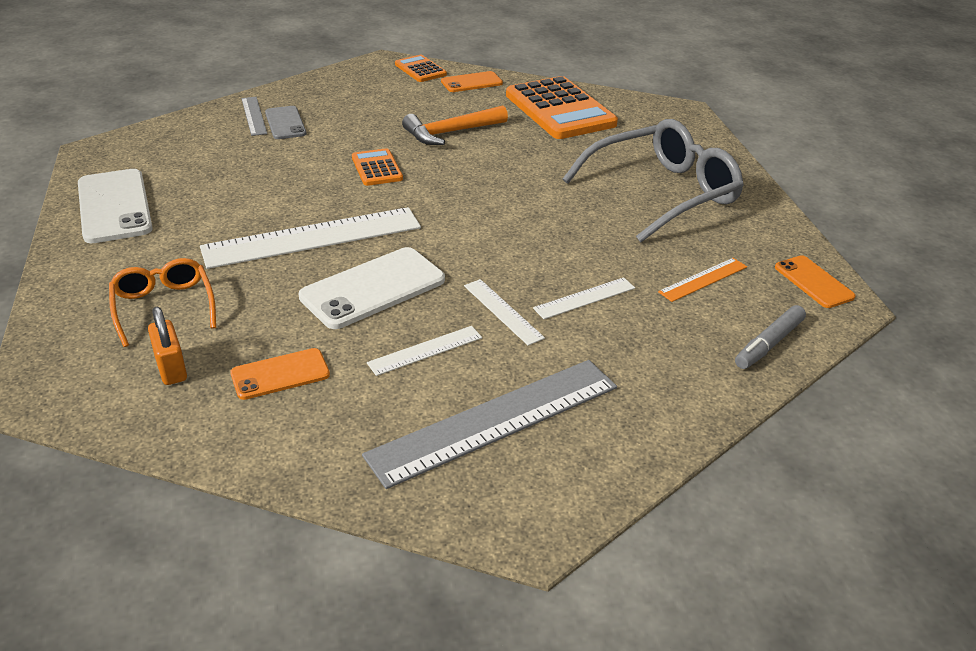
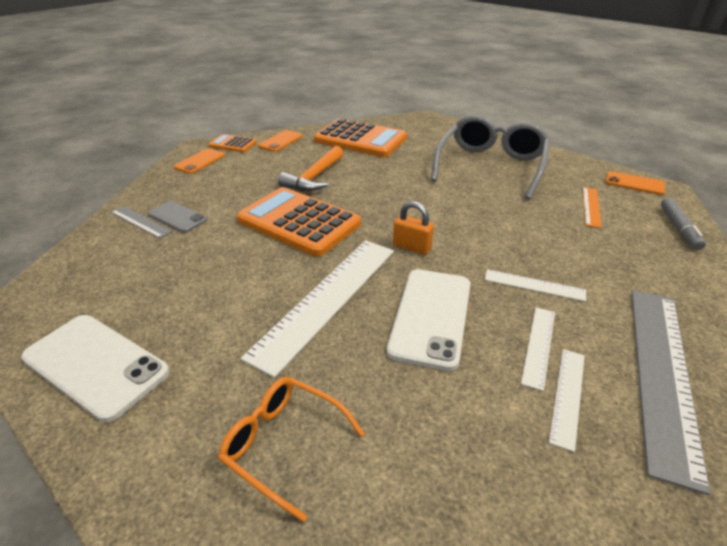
camera: 35 degrees left, 0 degrees up
orange padlock [148,307,187,385] -> orange padlock moved to [393,201,434,255]
orange phone [230,348,330,400] -> orange phone moved to [174,149,225,174]
orange calculator [352,148,403,186] -> orange calculator [237,187,361,257], size x2.02
white ruler [533,277,635,319] -> white ruler moved to [549,349,585,452]

